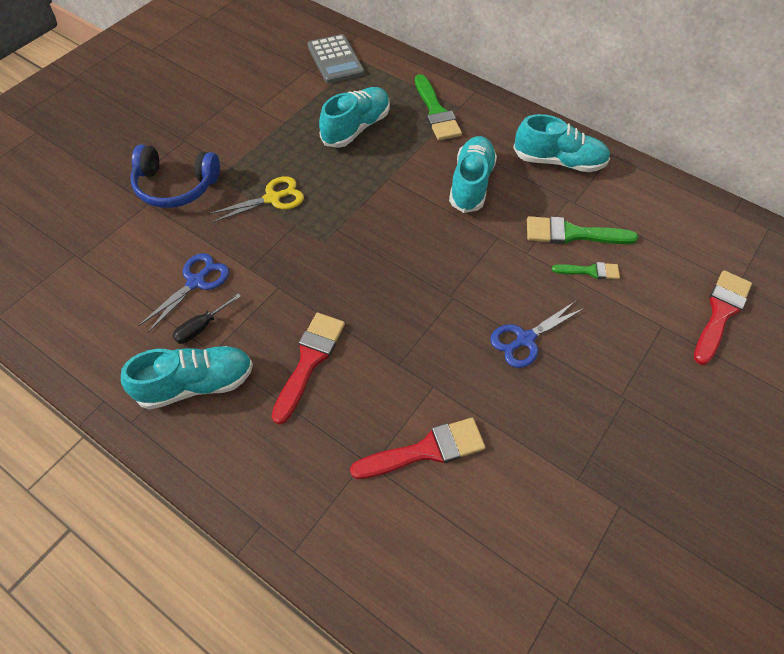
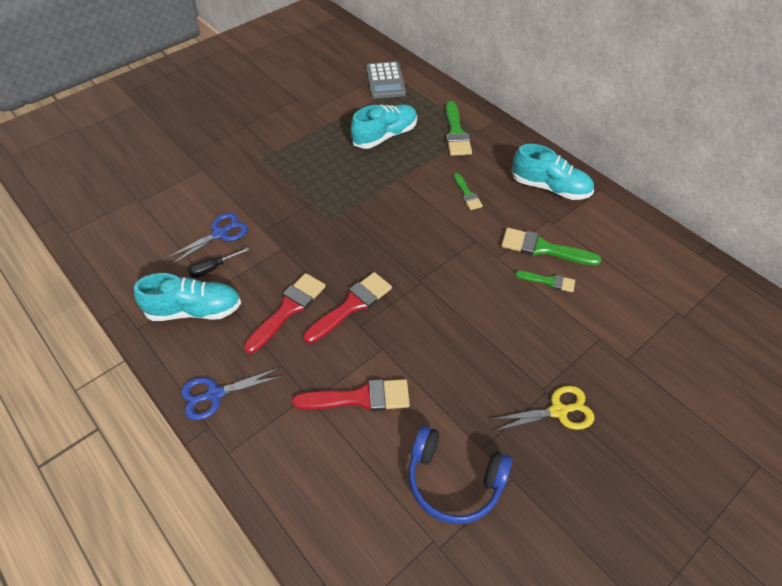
camera: 15 degrees right, 5 degrees down
blue headphones [131,145,220,208] -> blue headphones moved to [408,426,512,524]
yellow scissors [209,176,304,223] -> yellow scissors moved to [490,386,594,431]
turquoise shoe [449,136,497,213] -> green brush [454,173,483,210]
blue scissors [490,301,584,368] -> blue scissors moved to [181,367,284,420]
red brush [694,270,752,365] -> red brush moved to [303,272,392,343]

